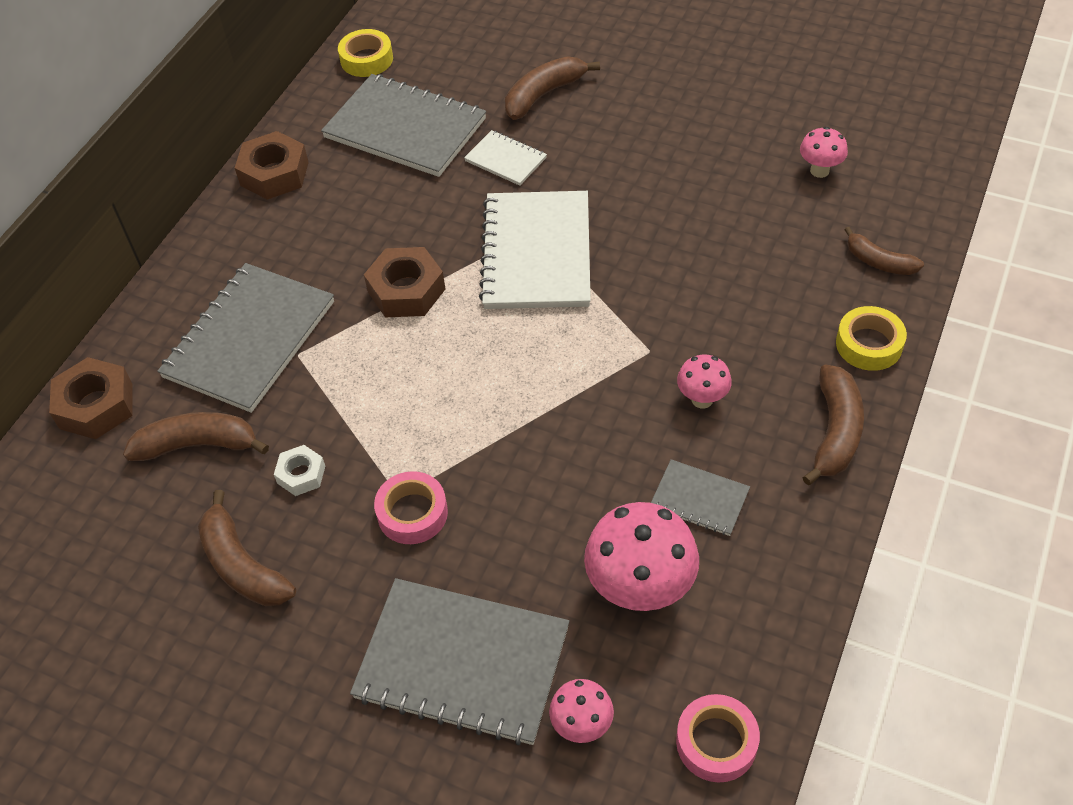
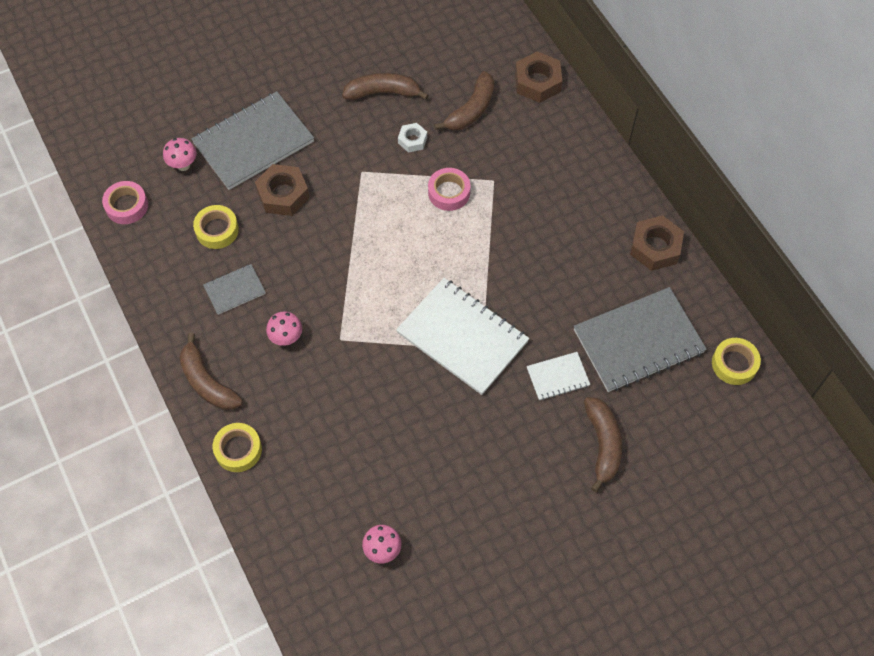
camera: 125 degrees right, 10 degrees up
grey notebook [157,263,334,413] -> none
brown nut [364,247,445,317] -> brown nut moved to [255,164,309,216]
pink tape [374,471,448,544] -> pink tape moved to [428,168,471,211]
pink mushroom [584,502,699,611] -> yellow tape [193,205,239,249]
brown banana [844,227,924,275] -> none

